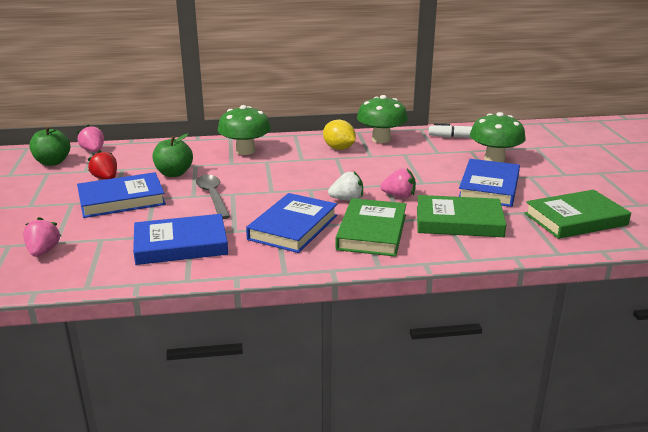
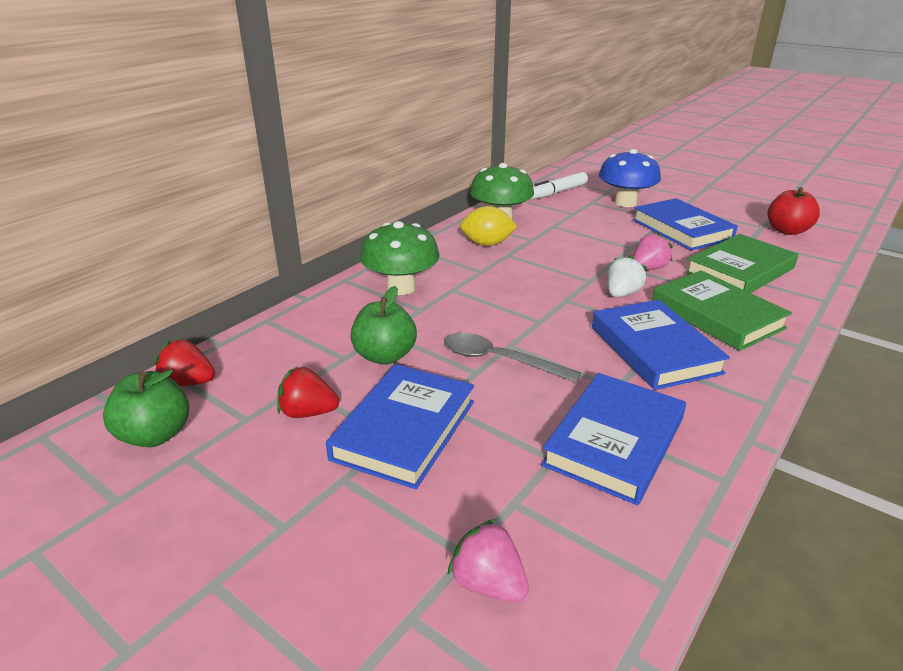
camera: 45 degrees left, 5 degrees up
pink strawberry [77,124,104,152] -> red strawberry [155,338,215,387]
green mushroom [470,112,526,162] -> blue mushroom [599,149,661,207]
green book [525,190,631,239] -> red apple [768,187,820,235]

